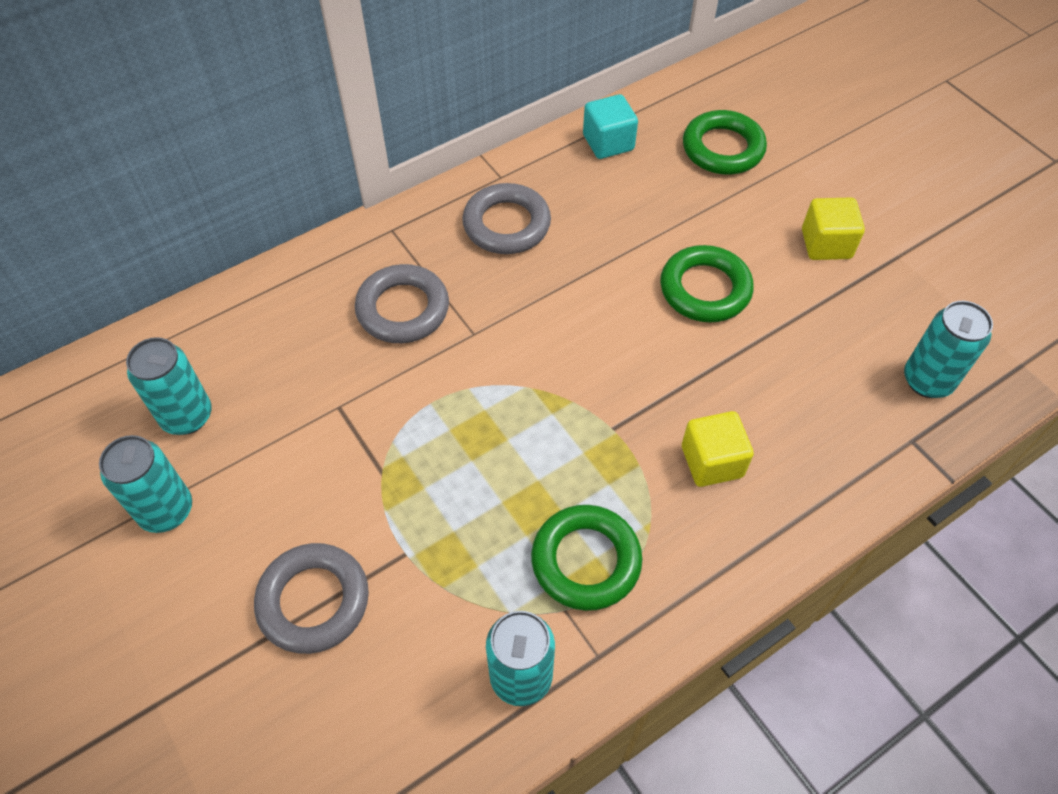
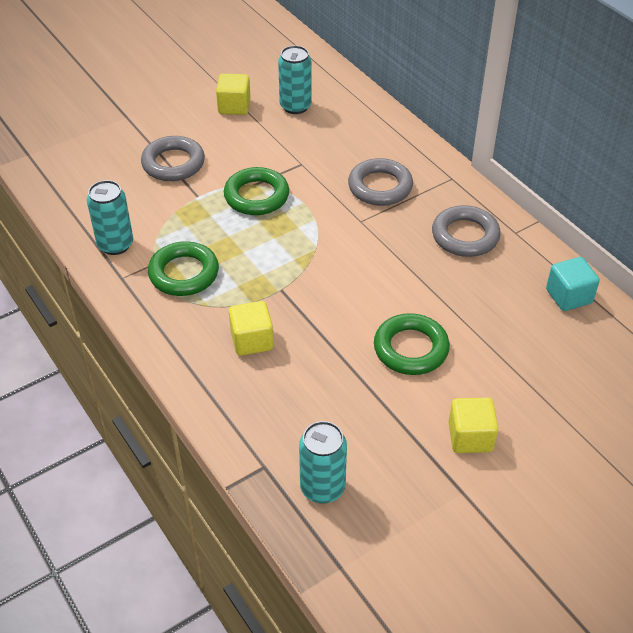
camera: 90 degrees right, 10 degrees down
turquoise can [99,435,192,533] -> yellow cube [216,74,251,115]
green ring [683,110,767,175] -> green ring moved to [224,167,289,215]

